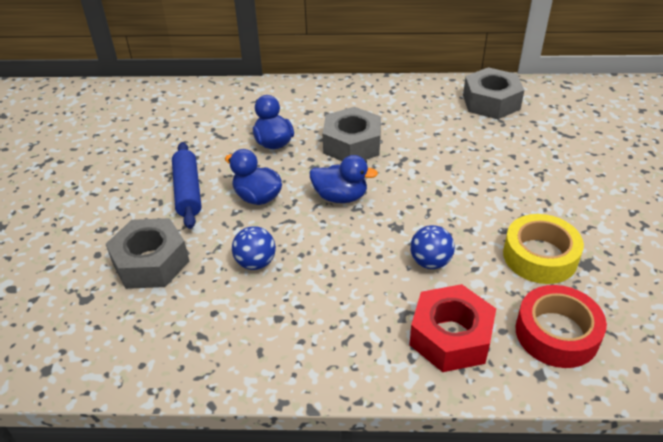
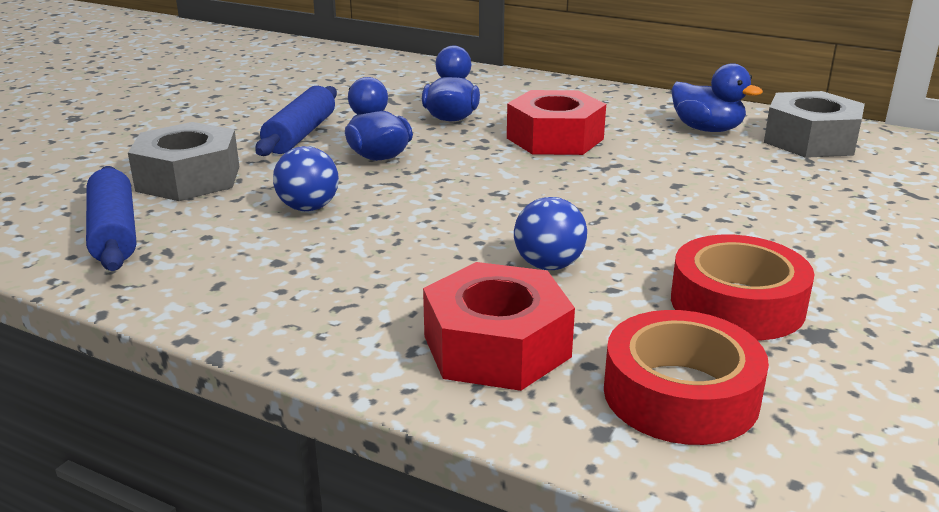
camera: 25 degrees right, 15 degrees down
blue duck [310,155,378,203] -> blue duck moved to [671,63,763,132]
grey nut [323,107,381,161] -> red nut [507,90,606,155]
yellow tape [503,214,584,284] -> red tape [671,235,815,340]
none -> blue rolling pin [86,166,136,271]

